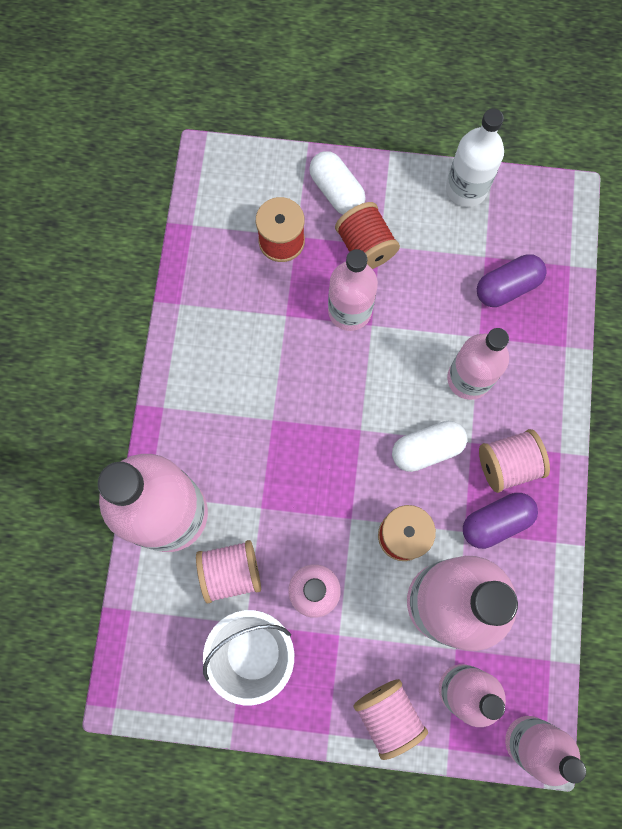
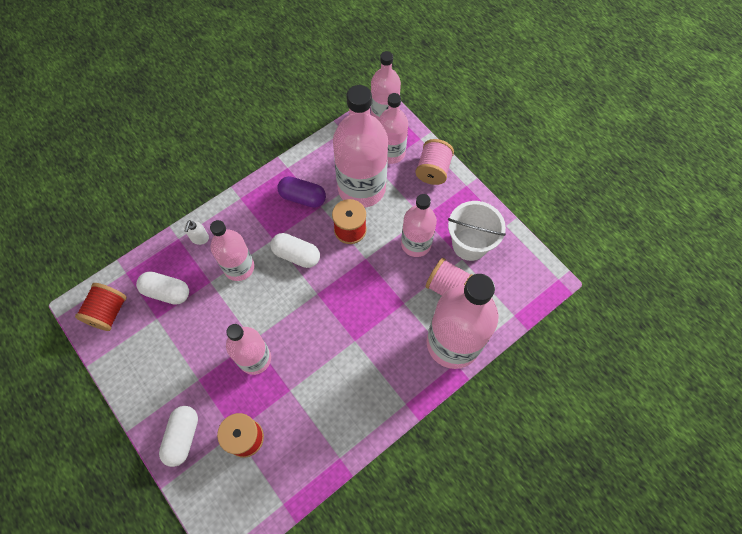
camera: 135 degrees left, 10 degrees down
red spool [335,202,400,269] -> red spool moved to [75,283,127,331]
white bottle [446,109,504,207] -> none
purple capsule [477,254,547,307] -> white capsule [136,272,189,305]
pink spool [479,429,550,493] -> none
none -> white soap dispenser [184,220,209,245]

